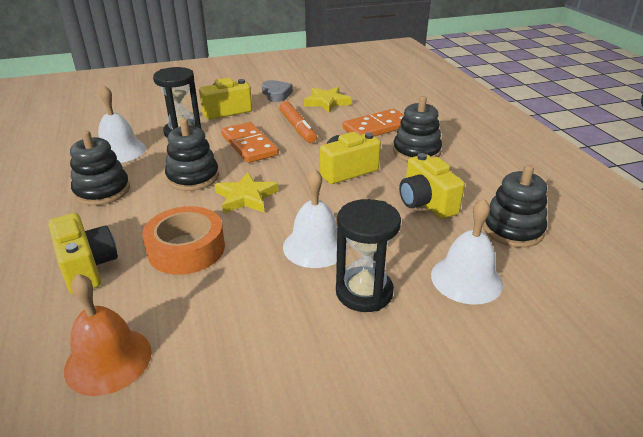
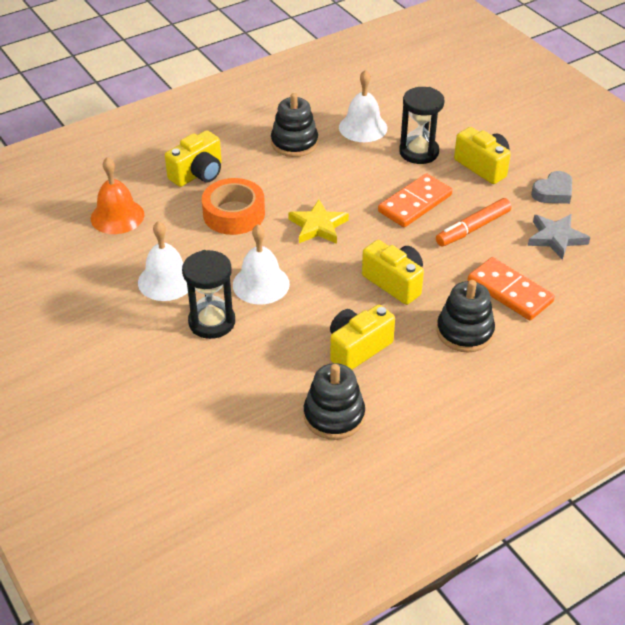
camera: 75 degrees right, 10 degrees up
black stacking toy [165,119,219,191] -> none
yellow star [304,87,351,113] -> grey star [528,214,590,260]
white bell [431,198,503,305] -> white bell moved to [138,221,188,301]

